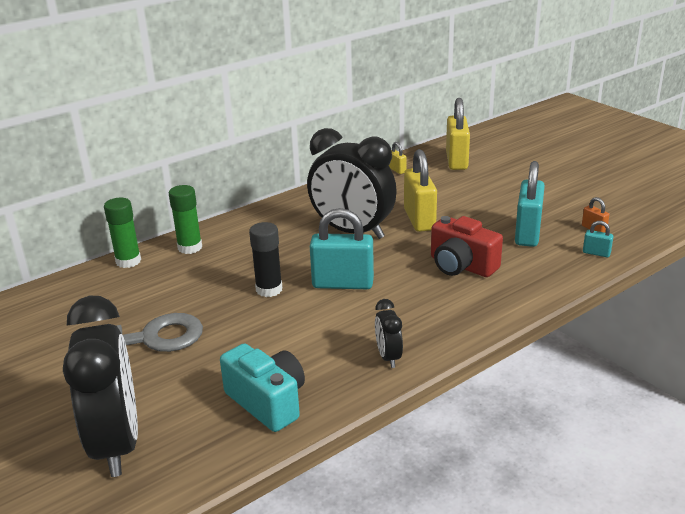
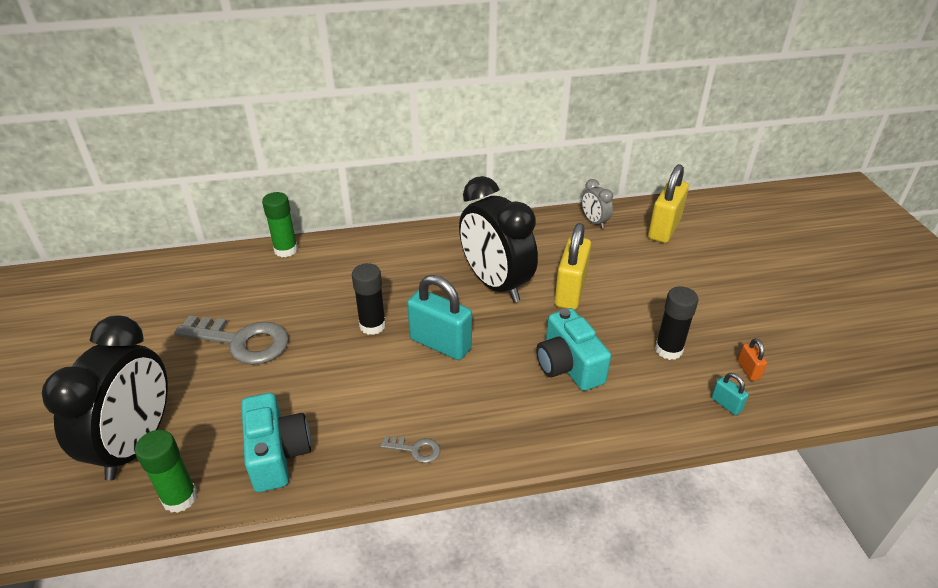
camera: 25 degrees right, 10 degrees up
green glue stick [169,185,202,254] -> green glue stick moved to [135,430,197,513]
black clock [375,299,403,368] -> grey key [380,436,440,463]
yellow padlock [389,142,407,174] -> grey clock [582,179,613,229]
red camera [431,216,503,277] -> turquoise camera [536,308,611,391]
turquoise padlock [515,161,545,247] -> black glue stick [655,287,698,360]

